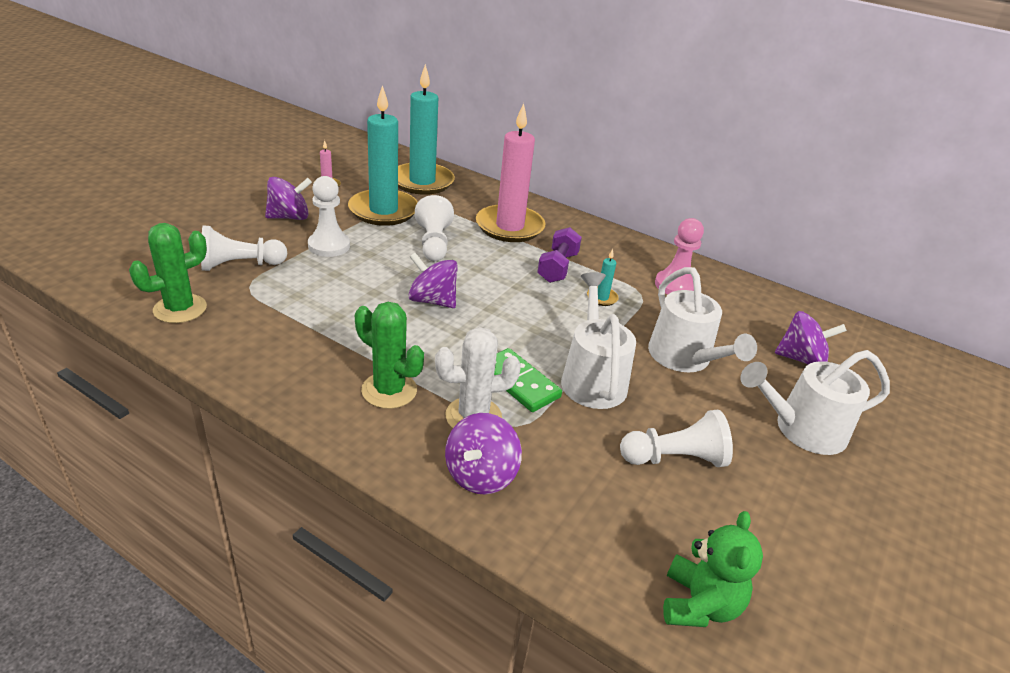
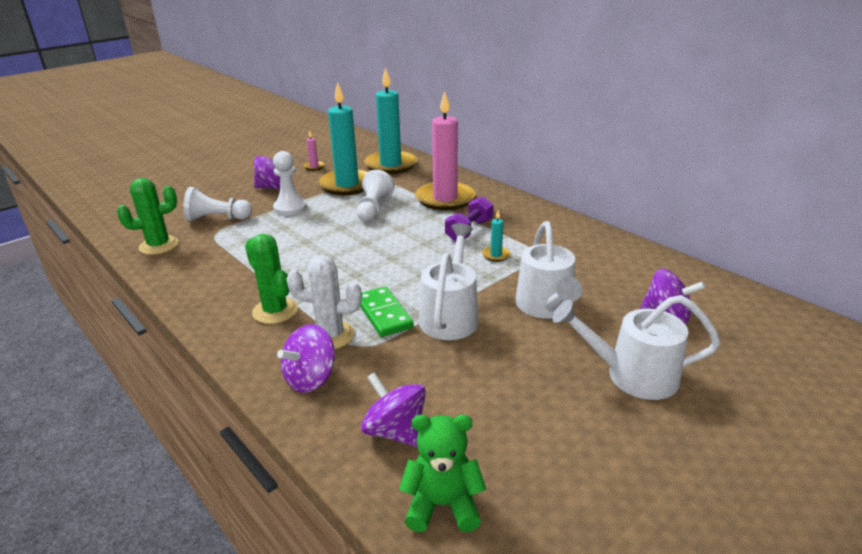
camera: 20 degrees right, 5 degrees down
purple spinning top [408,253,458,308] -> purple spinning top moved to [361,372,426,447]
white pawn [620,410,733,467] -> none
pink pawn [655,218,704,295] -> none
green teddy bear [663,511,763,627] -> green teddy bear turned 120 degrees counterclockwise [399,415,486,532]

